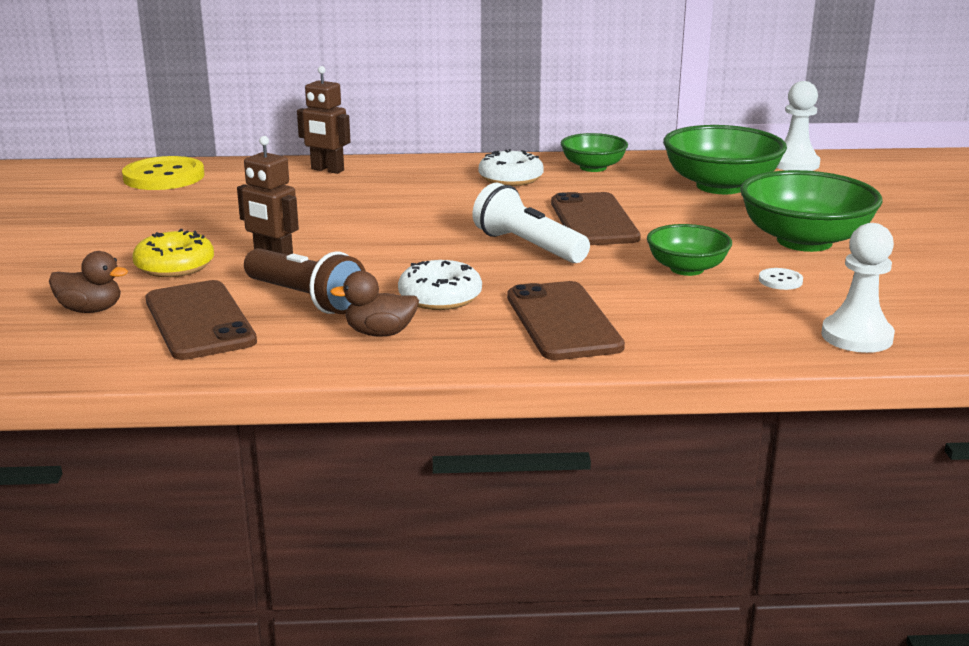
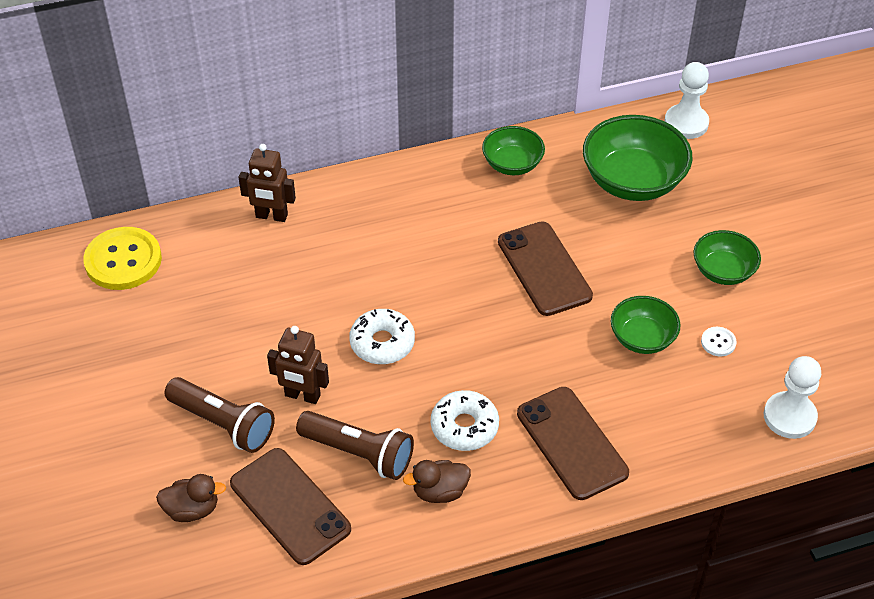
camera: 15 degrees left, 25 degrees up
yellow donut [132,229,214,277] -> brown flashlight [165,377,275,453]
white flashlight [472,183,590,263] -> none
white donut [479,149,544,186] -> white donut moved to [349,309,415,364]
green bowl [740,170,882,252] -> green bowl [694,230,761,285], size x0.58

